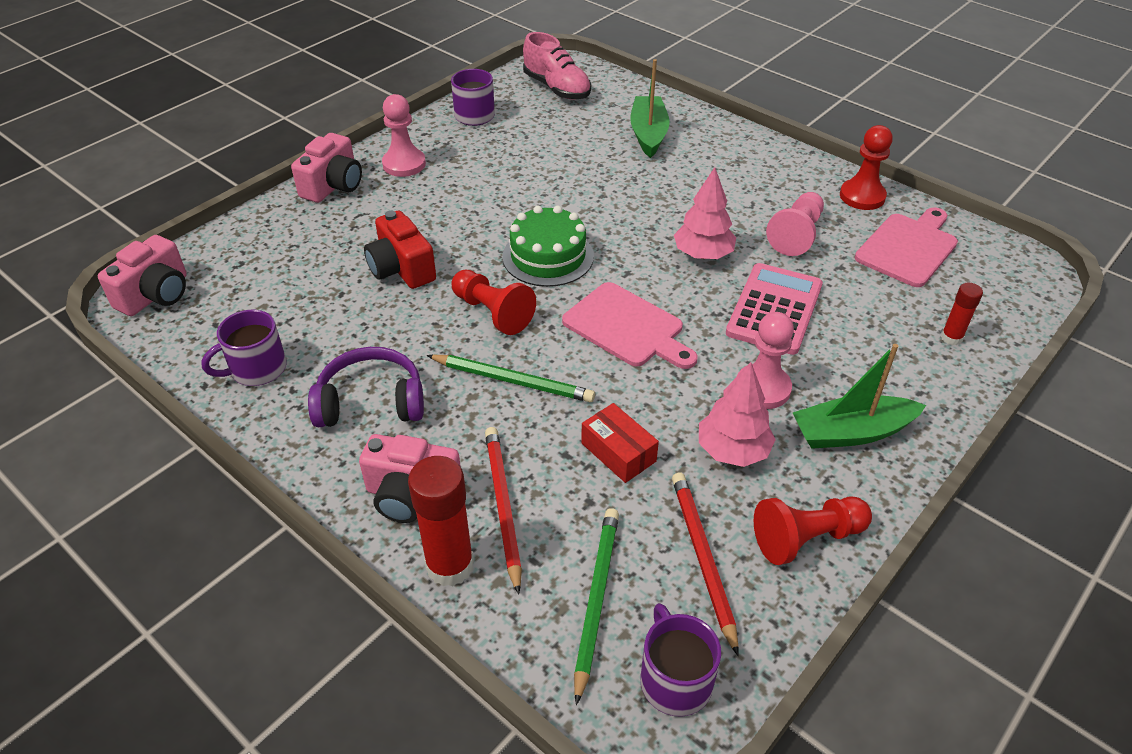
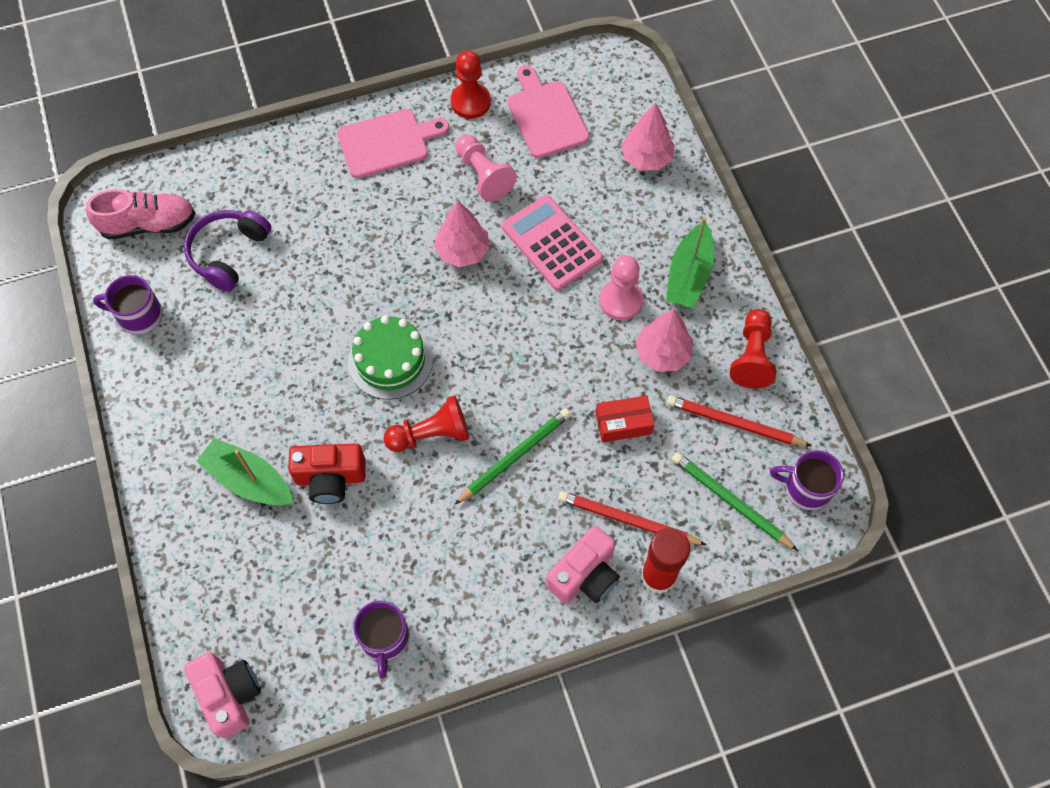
camera: 60 degrees left, 20 degrees up
pink camera [291,133,362,203] -> none
purple headphones [308,347,424,427] -> purple headphones moved to [184,210,271,292]
pink pawn [382,94,426,177] -> none
pink cutting board [562,282,698,369] -> pink cutting board moved to [337,109,449,178]
green boat [630,59,670,158] -> green boat moved to [196,438,293,505]
red glue stick [941,283,983,345] -> pink tree [621,103,675,170]

